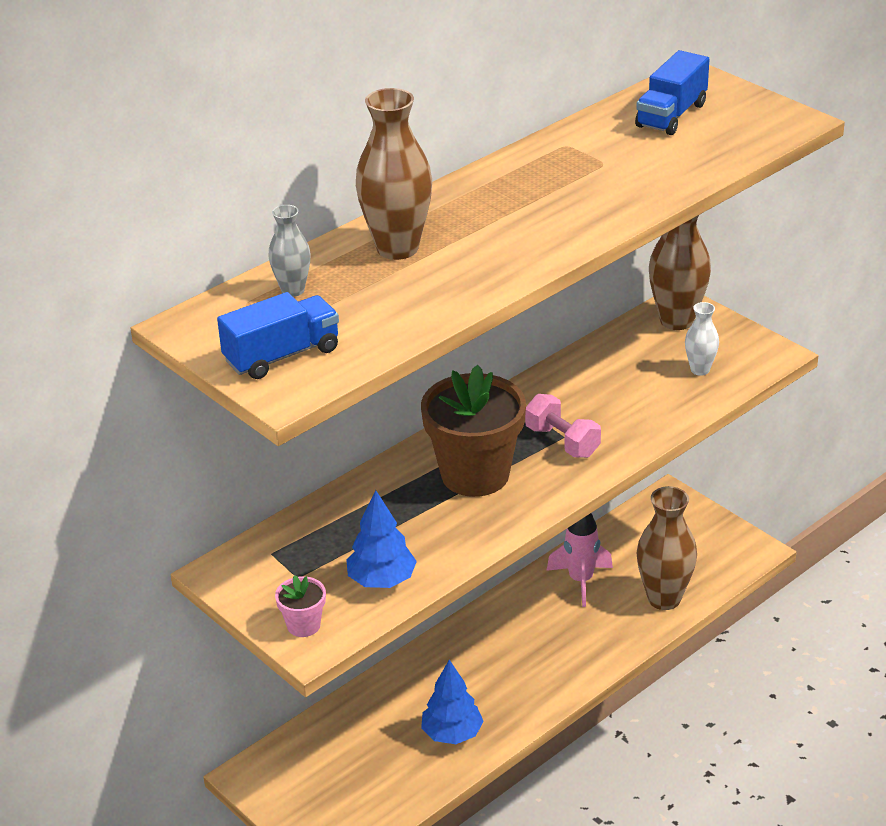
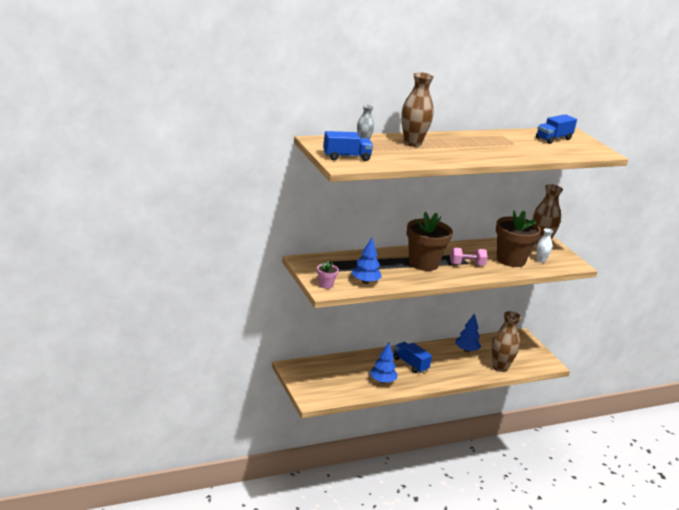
camera: 15 degrees right, 10 degrees down
pink dumbbell [525,394,601,458] -> pink dumbbell turned 75 degrees counterclockwise [450,248,488,266]
pink rocket [547,513,613,607] -> blue tree [455,313,481,352]
none -> blue truck [393,342,432,373]
none -> brown flower pot [496,210,541,267]

